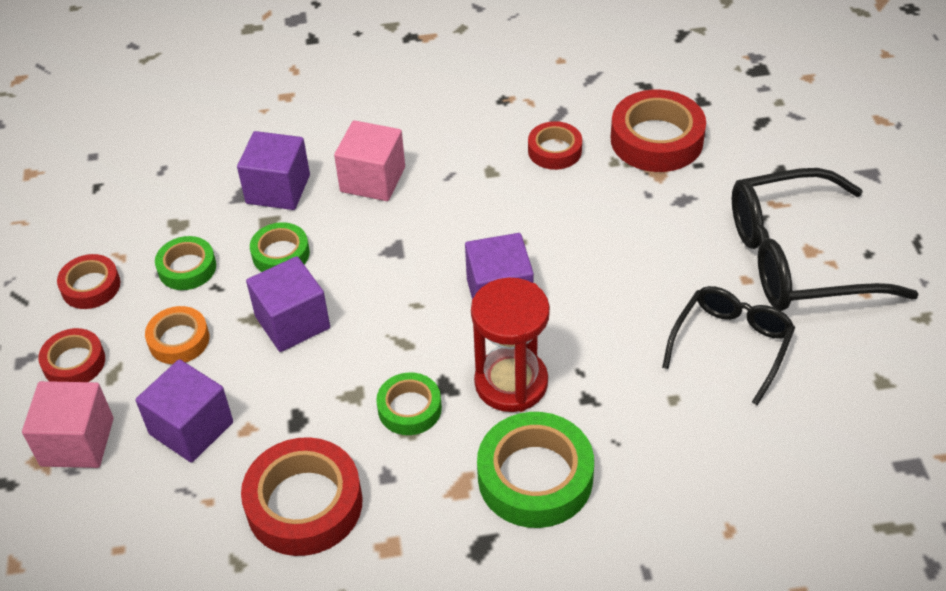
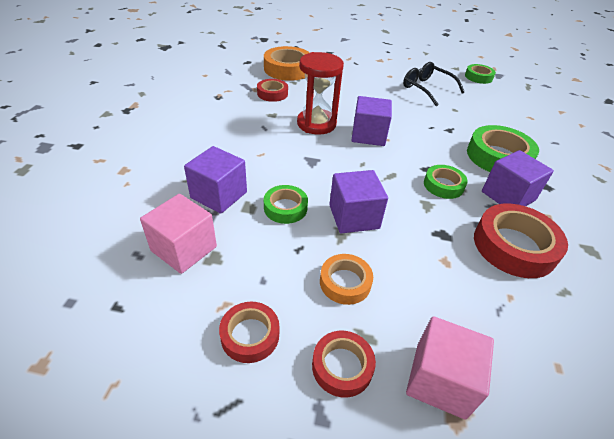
camera: 75 degrees left, 5 degrees down
purple cube [136,359,233,463] -> purple cube moved to [482,150,554,206]
green tape [155,236,216,290] -> green tape moved to [465,64,496,84]
pink cube [334,120,405,201] -> pink cube moved to [140,194,217,274]
red hourglass [471,278,550,412] -> red hourglass moved to [297,52,344,134]
red tape [611,90,706,172] -> orange tape [264,46,310,81]
black glasses [732,168,919,311] -> none

